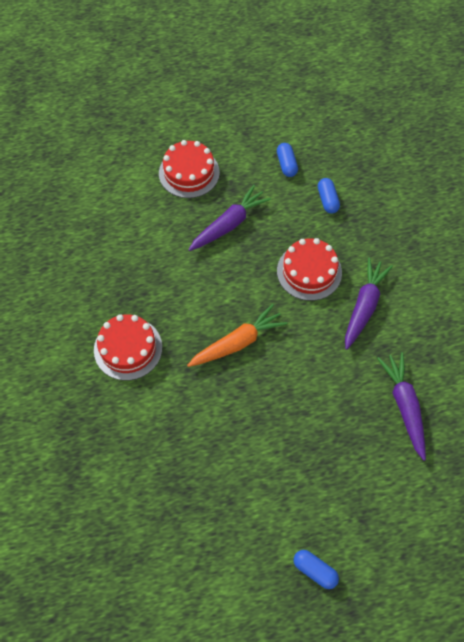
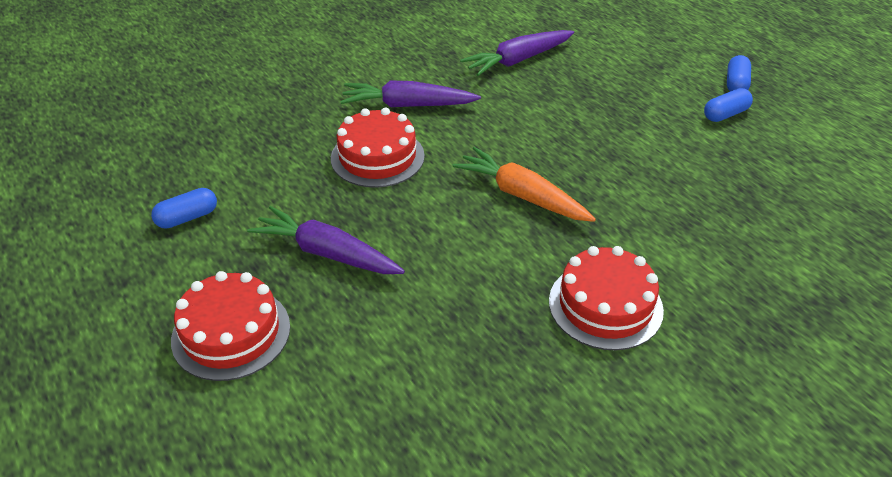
camera: 110 degrees left, 20 degrees down
blue capsule [318,178,340,214] -> blue capsule moved to [704,88,753,122]

